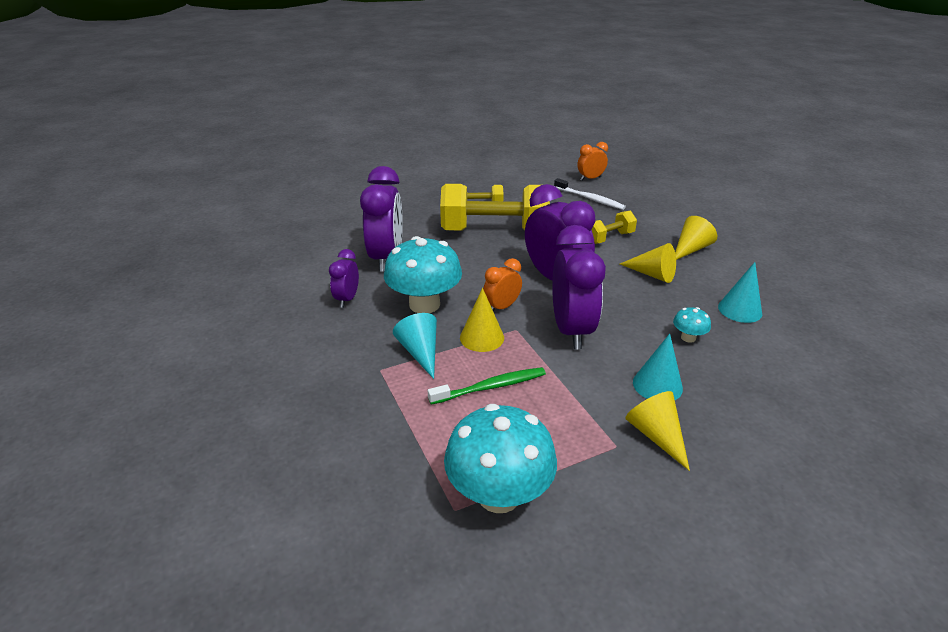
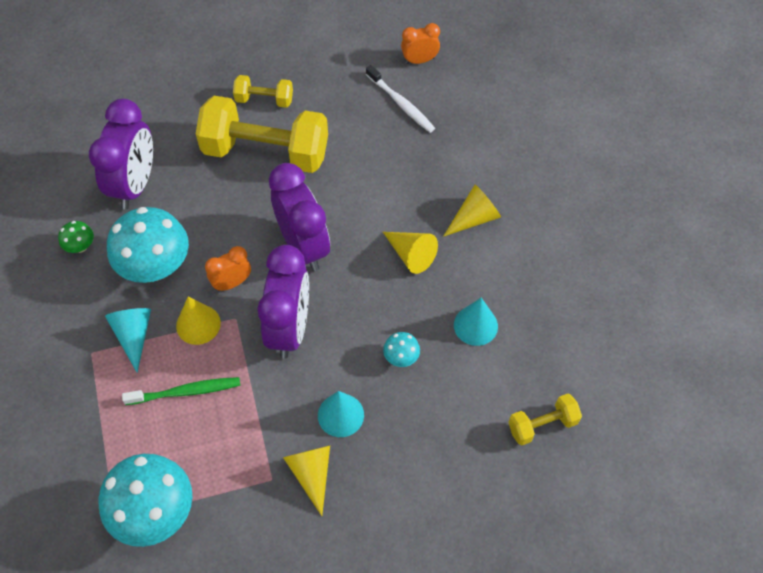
camera: 10 degrees right, 25 degrees up
purple clock [329,249,359,308] -> green mushroom [58,221,94,253]
yellow dumbbell [592,211,637,244] -> yellow dumbbell moved to [508,394,582,445]

